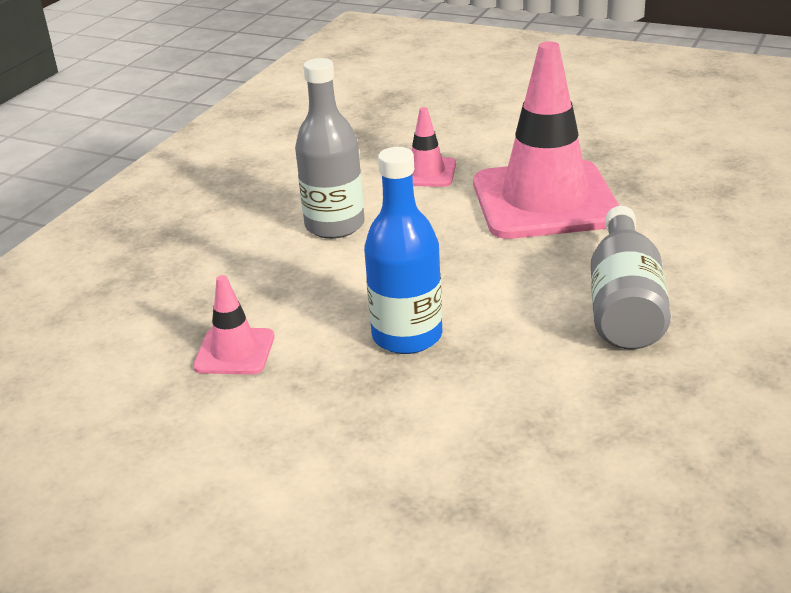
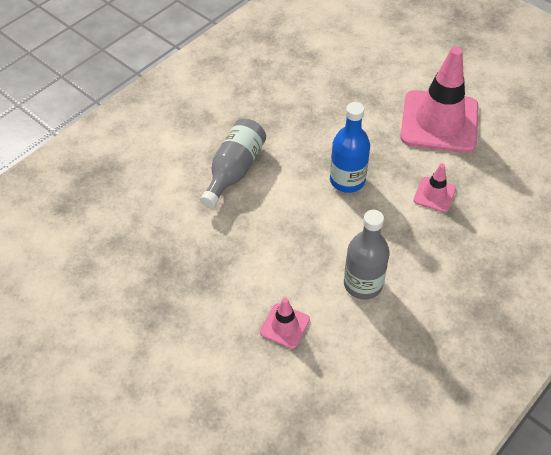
camera: 165 degrees left, 20 degrees up
pink traffic cone [473,41,619,239] -> pink traffic cone moved to [400,47,479,153]

